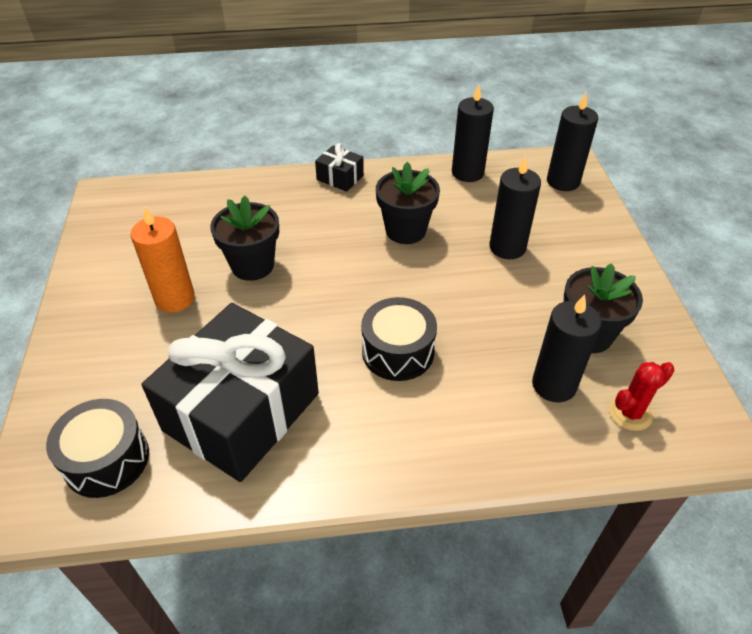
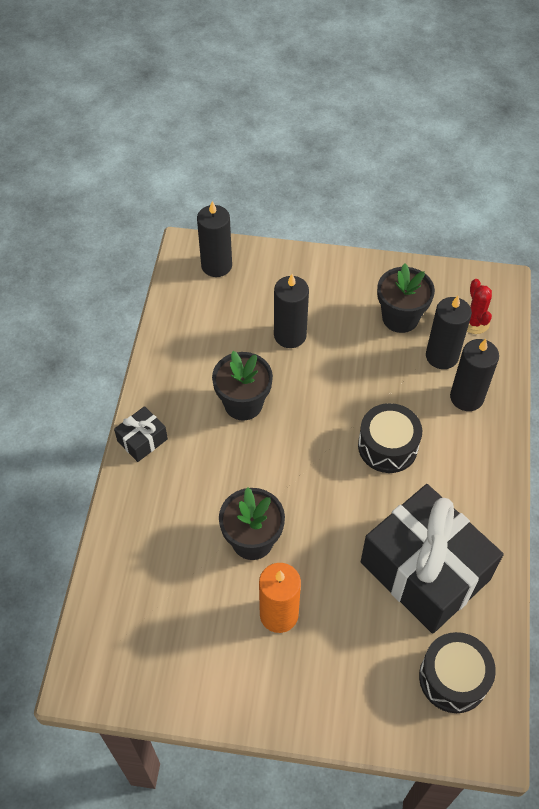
camera: 75 degrees left, 10 degrees up
black candle [452,84,494,182] -> black candle moved to [450,339,499,411]

